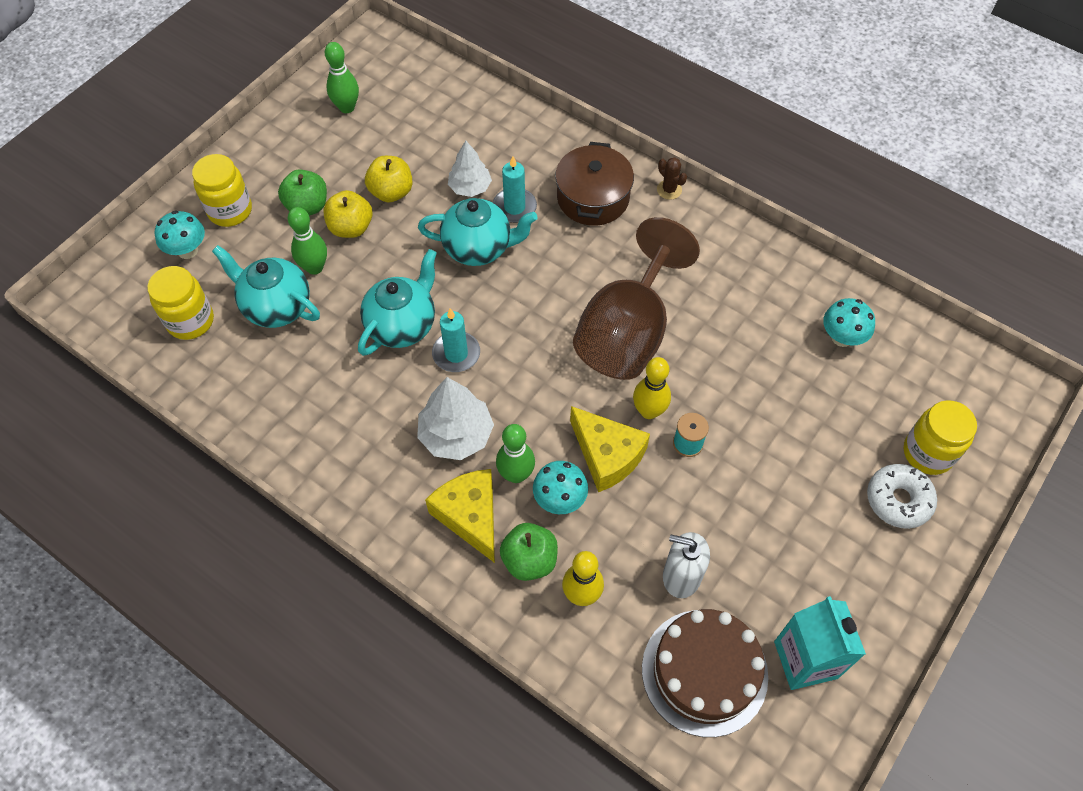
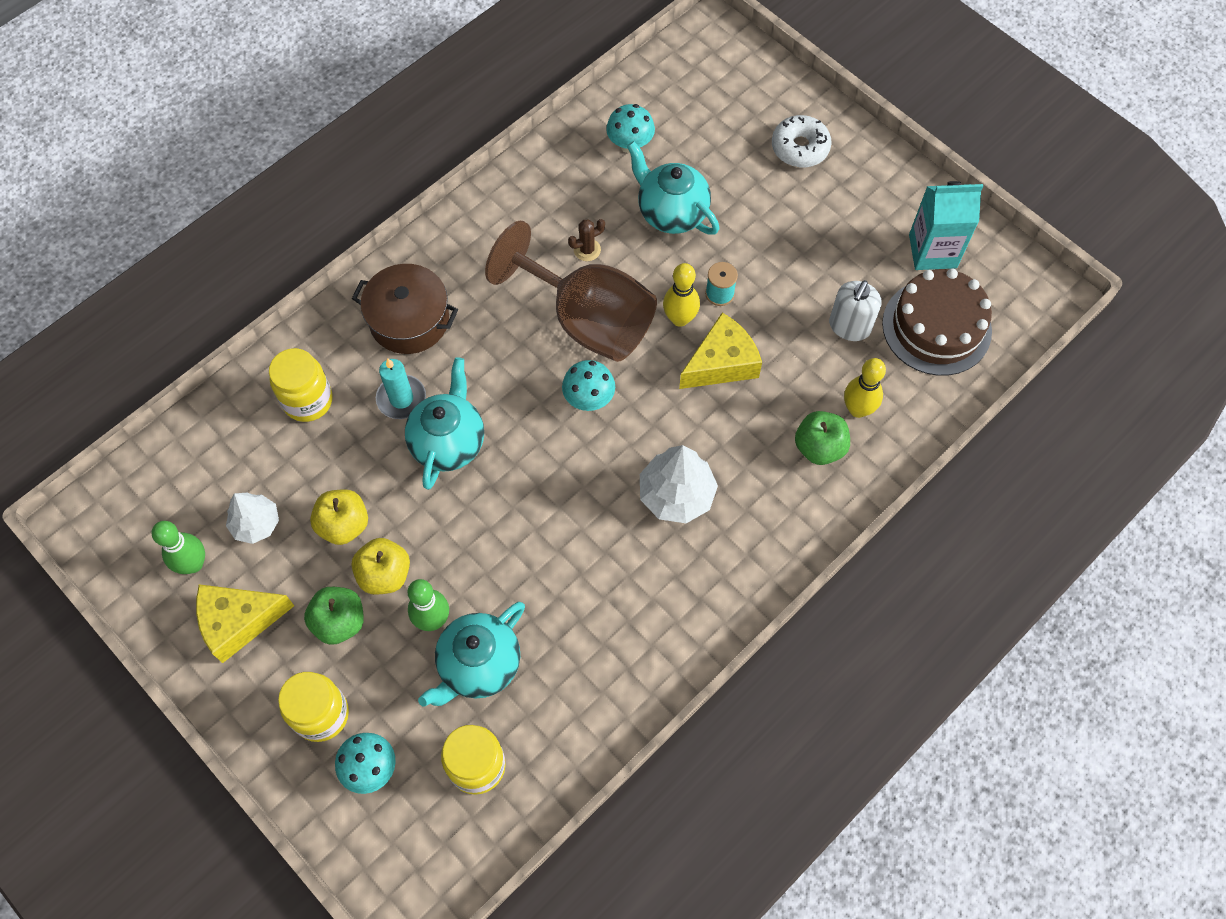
camera: 80 degrees left, 5 degrees up
turquoise teapot [358,249,437,356] -> turquoise teapot moved to [627,141,719,235]
yellow cheese [425,469,495,563] -> yellow cheese moved to [196,584,294,663]
turquoise candle [432,309,480,372] -> none
white tree [448,141,492,197] -> white tree moved to [226,493,279,544]
green bowling pin [496,424,535,483] -> none
turquoise mushroom [533,461,588,514] -> turquoise mushroom moved to [562,360,615,411]
brown cactus [657,157,687,200] -> brown cactus moved to [568,219,605,261]
yellow jar [904,400,977,475] -> yellow jar moved to [269,348,333,422]

